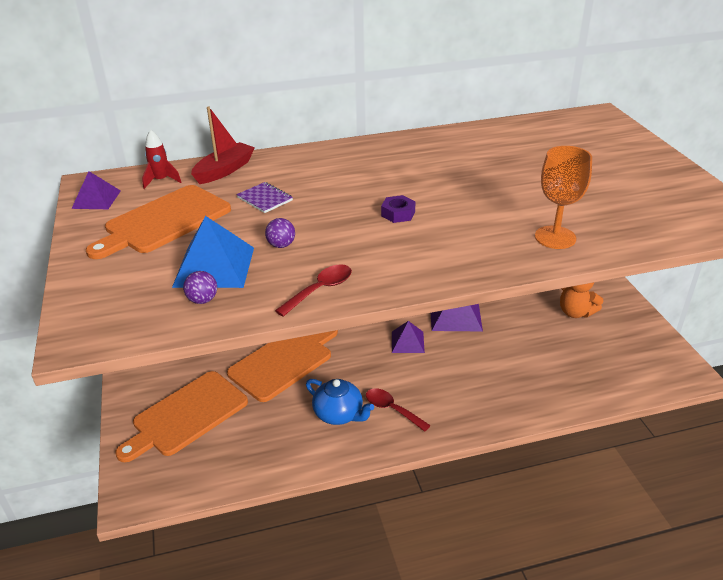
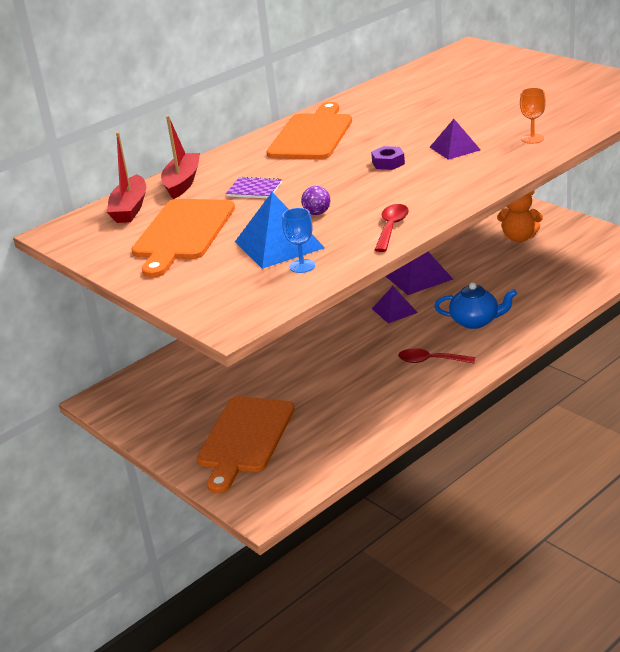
camera: 25 degrees left, 5 degrees down
purple pyramid [71,171,121,209] -> purple pyramid moved to [430,119,481,160]
red rocket [142,130,181,189] -> red boat [107,132,146,223]
purple ball [183,271,217,304] -> blue goblet [282,208,315,273]
orange cutting board [227,330,338,402] -> orange cutting board moved to [266,102,352,159]
blue teapot [306,379,374,425] -> blue teapot moved to [434,282,517,329]
orange goblet [535,146,592,249] -> orange goblet [520,88,546,144], size x0.61

